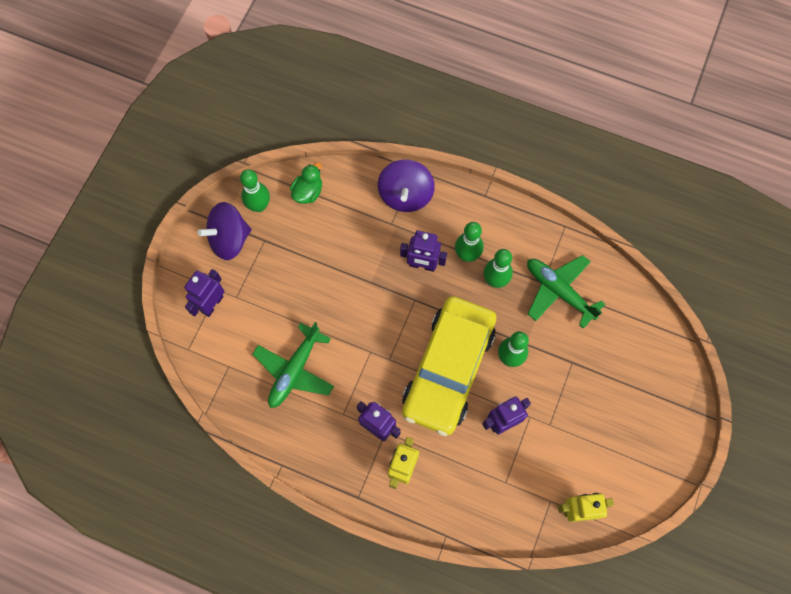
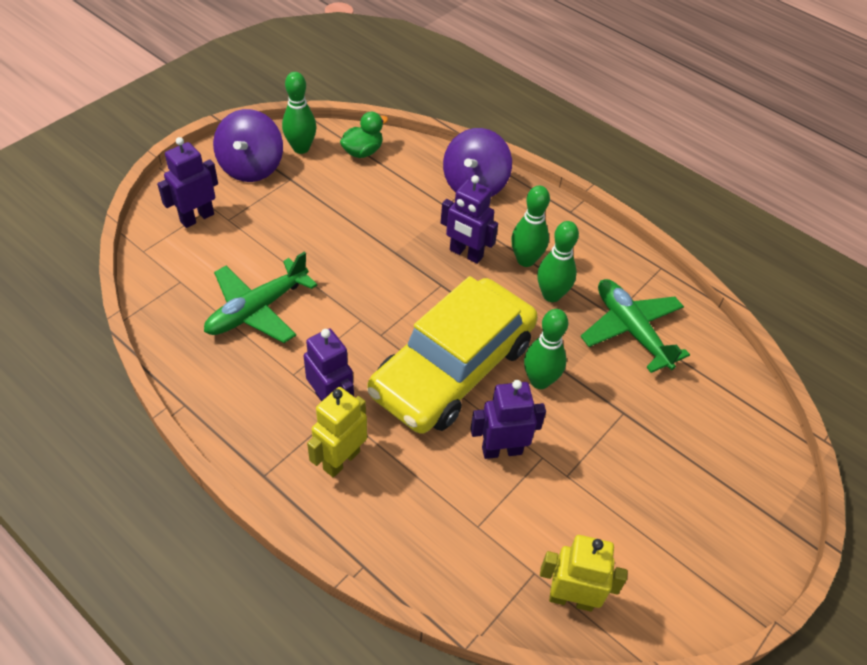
camera: 15 degrees right, 20 degrees down
purple spinning top [197,202,252,260] -> purple spinning top turned 75 degrees counterclockwise [213,109,283,182]

